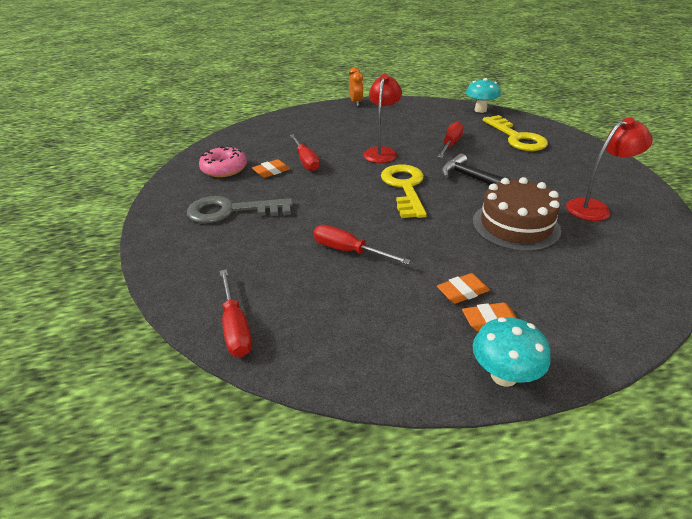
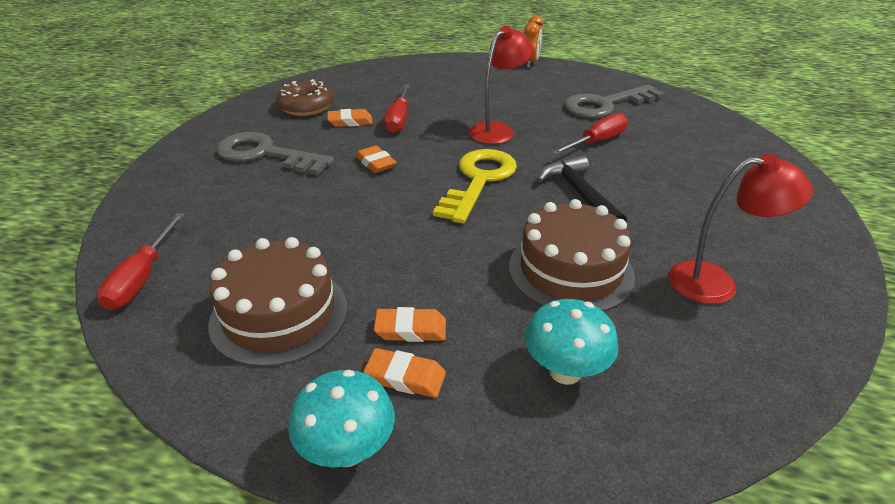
camera: 25 degrees right, 0 degrees up
pink donut [199,146,247,177] -> brown donut [276,79,334,116]
red screwdriver [313,225,411,265] -> none
turquoise mushroom [466,78,501,113] -> turquoise mushroom moved to [525,299,618,385]
yellow key [483,115,548,151] -> none
none -> brown cake [208,237,347,367]
none -> orange eraser [355,146,397,173]
none -> grey key [564,85,664,118]

